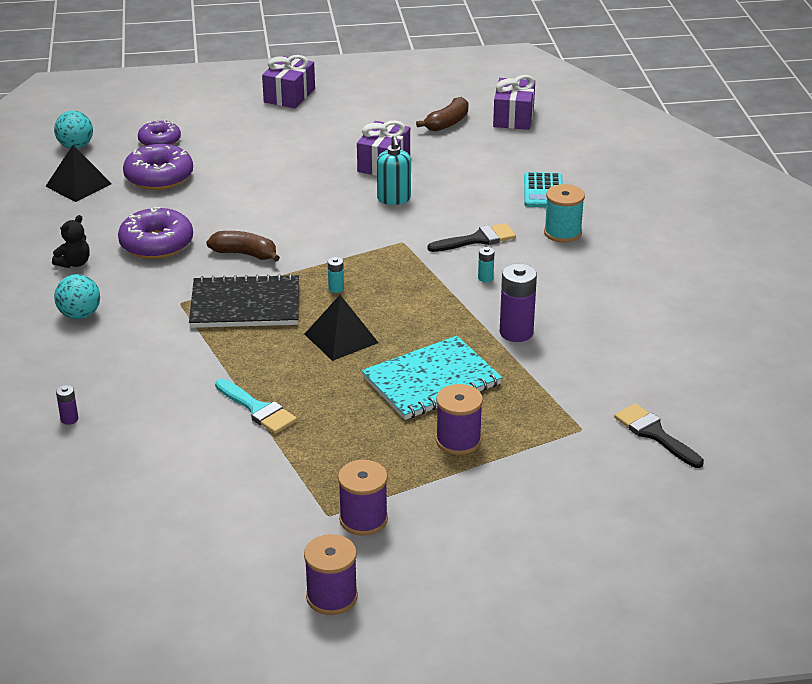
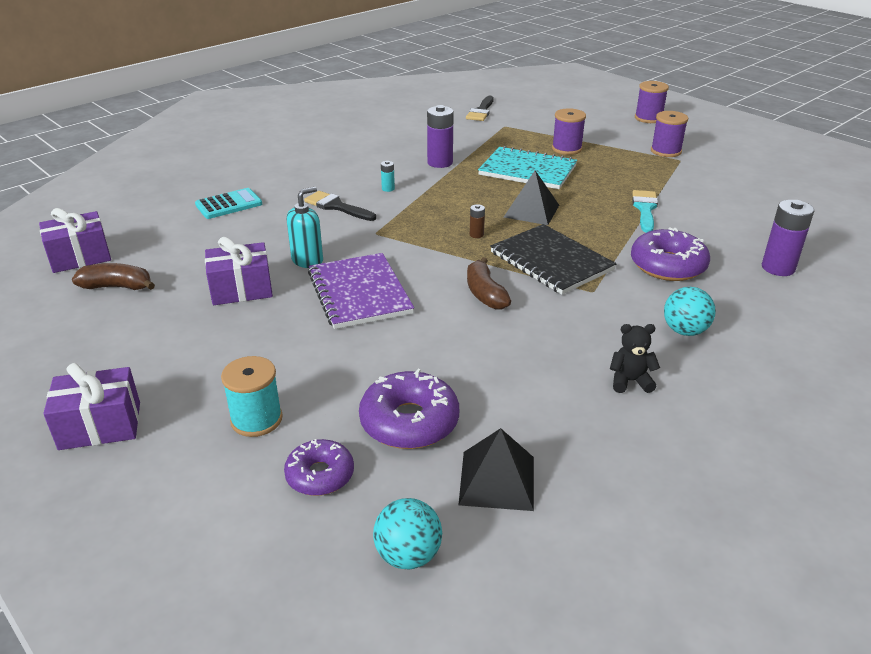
camera: 125 degrees left, 0 degrees up
purple battery [56,385,78,425] -> purple battery [762,200,814,276], size x2.09
purple donut [118,207,193,259] -> purple donut moved to [631,228,710,281]
purple spool [304,534,358,615] -> purple spool moved to [635,81,669,123]
turquoise battery [328,257,344,293] -> brown battery [470,204,485,238]
turquoise spool [544,184,585,243] -> turquoise spool moved to [221,356,283,437]
none -> purple notebook [308,253,414,329]

